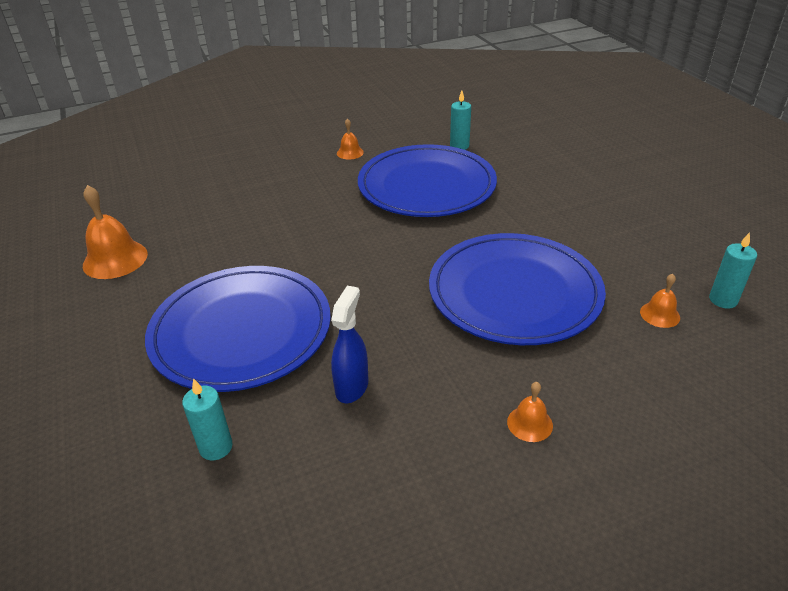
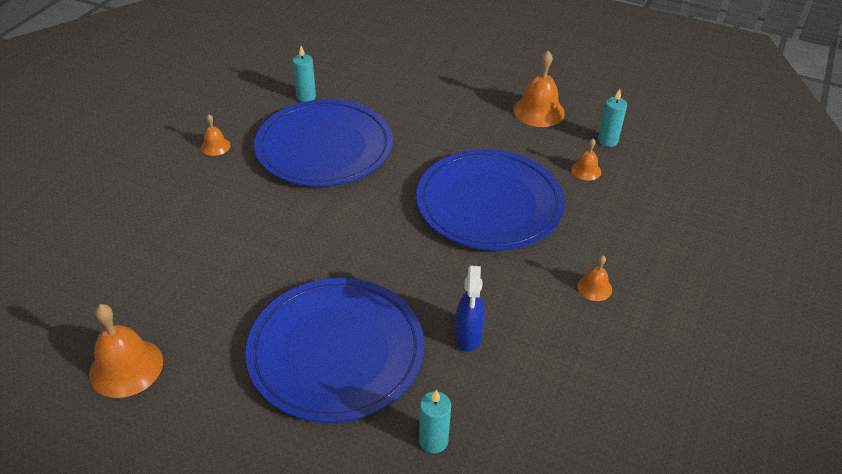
camera: 45 degrees left, 5 degrees up
blue spray bottle [331,286,369,403] -> blue spray bottle turned 150 degrees counterclockwise [455,265,485,352]
none -> orange bell [513,51,565,127]

